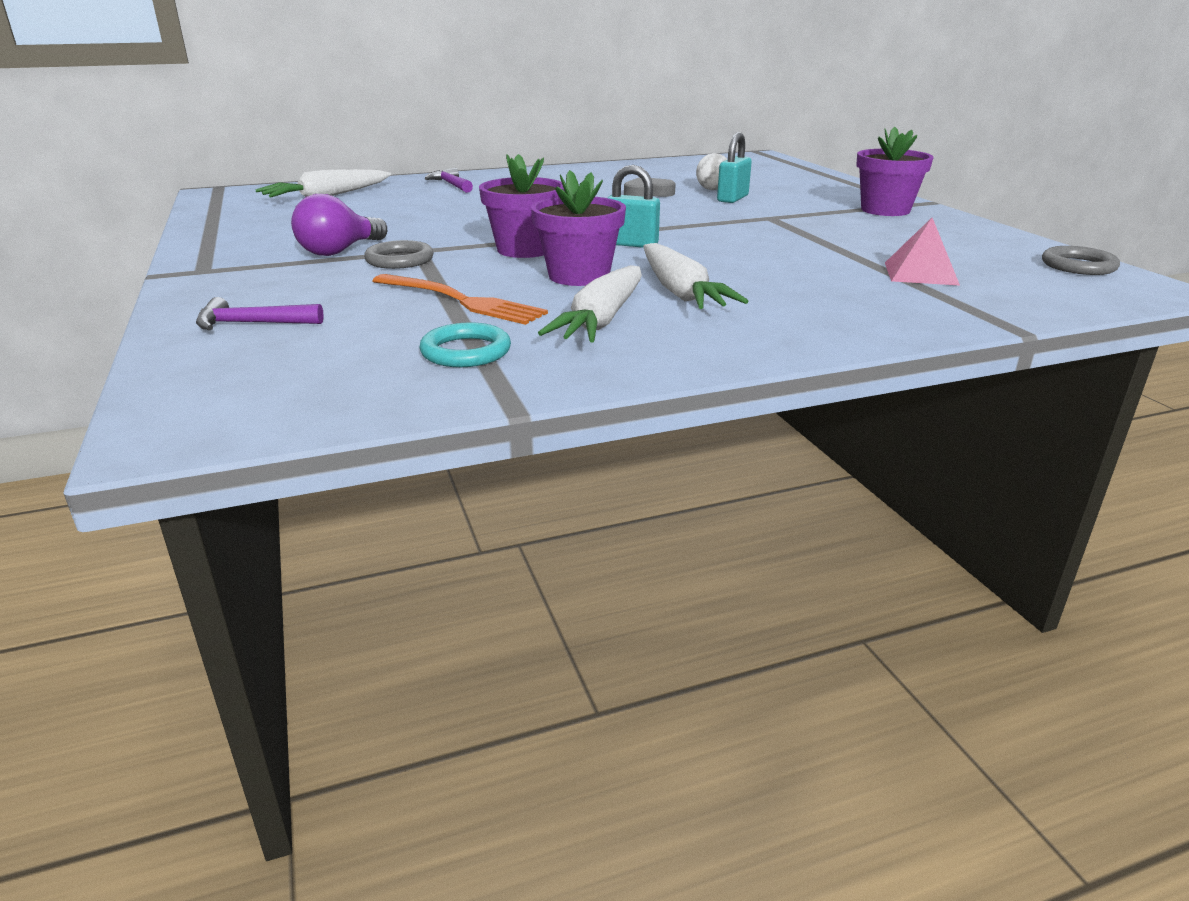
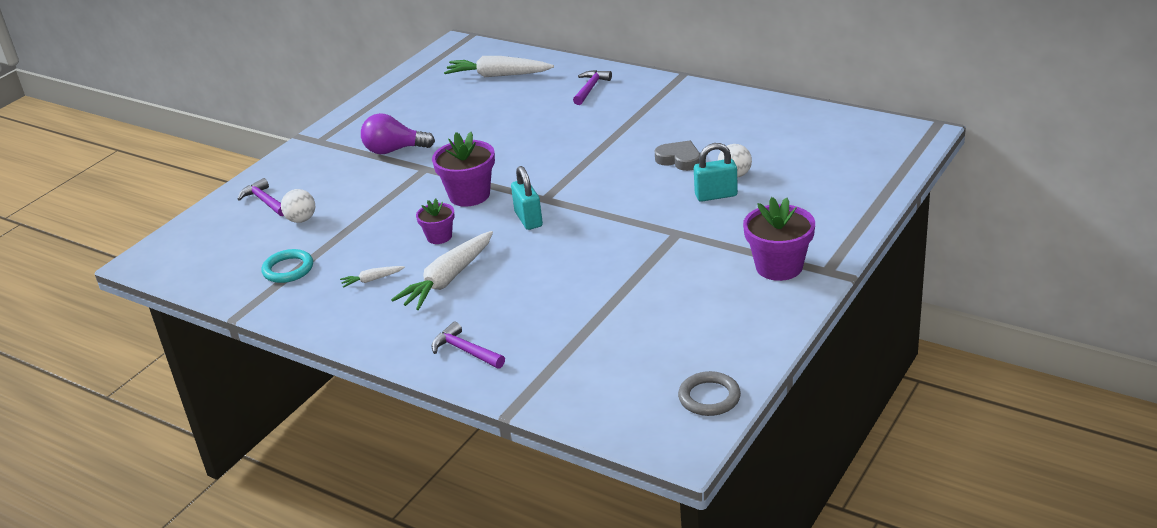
camera: 55 degrees right, 5 degrees up
grey ring [364,240,434,269] -> none
orange fork [372,274,548,325] -> none
purple flower pot [531,170,626,286] -> purple flower pot [416,199,455,244], size x0.59
white carrot [538,265,642,343] -> white carrot [340,266,405,288], size x0.46
pink pyramid [885,218,960,286] -> none
none -> white ball [281,189,315,223]
none -> purple hammer [431,322,505,368]

